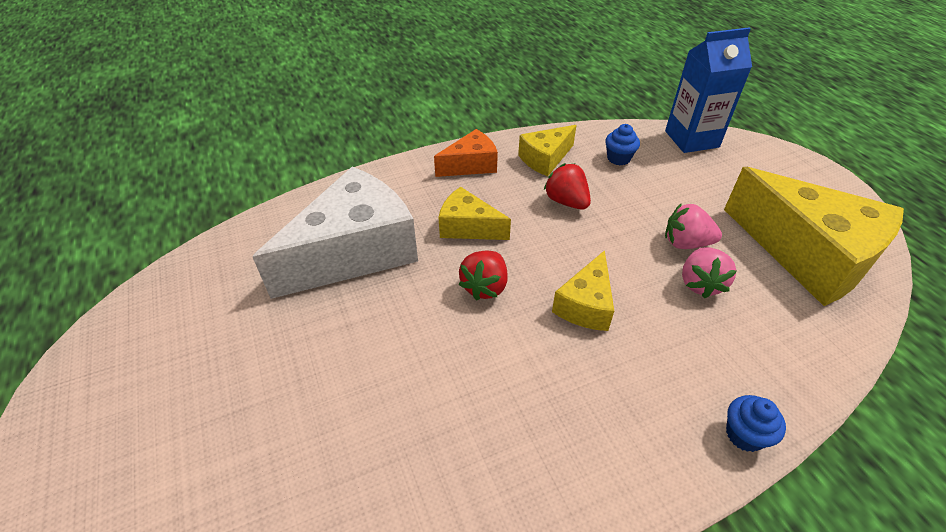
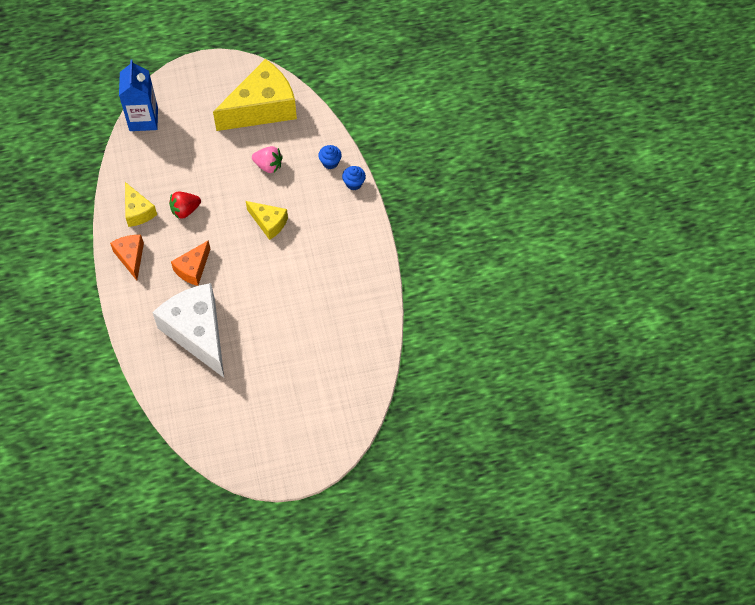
camera: 80 degrees left, 15 degrees up
yellow cheese [438,187,511,240] -> orange cheese [171,240,210,286]
red strawberry [458,250,508,300] -> none
blue cupcake [605,124,640,166] -> blue cupcake moved to [318,145,342,169]
pink strawberry [665,203,722,249] -> none

